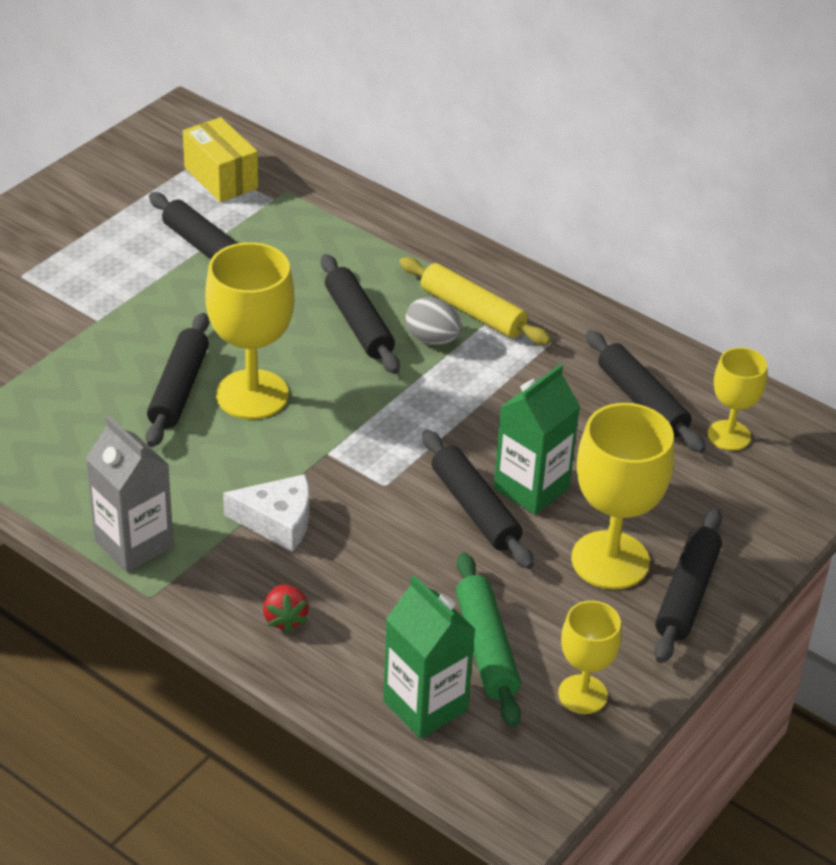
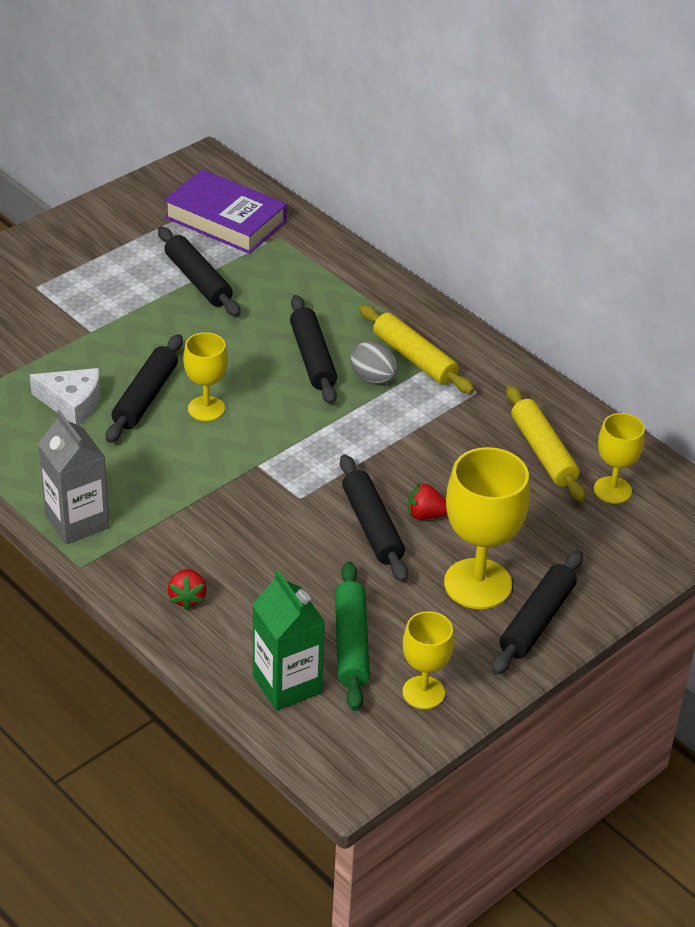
camera: 10 degrees right, 0 degrees up
yellow box [183,117,258,202] -> purple book [164,169,287,254]
yellow goblet [205,242,294,419] -> yellow goblet [183,332,228,421], size x0.59
white cheese [223,474,309,552] -> white cheese moved to [30,368,100,425]
green carton [494,364,580,515] -> red strawberry [408,482,447,520]
black rolling pin [586,330,706,453] -> yellow rolling pin [506,385,586,502]

